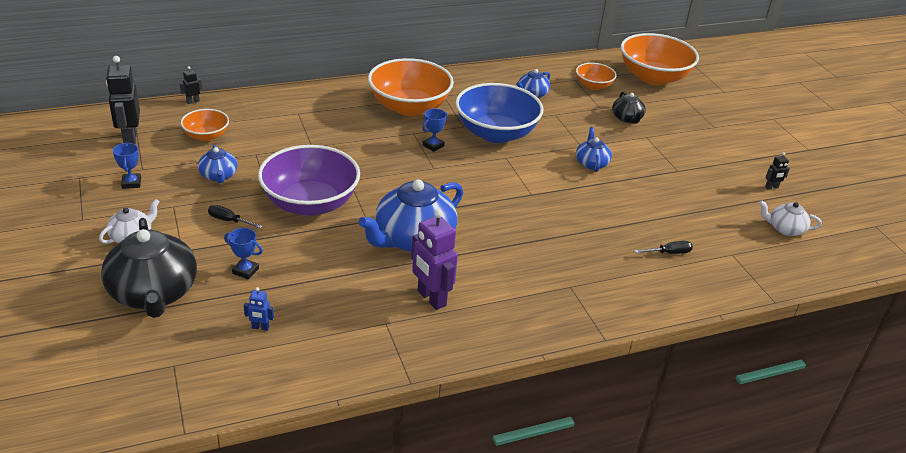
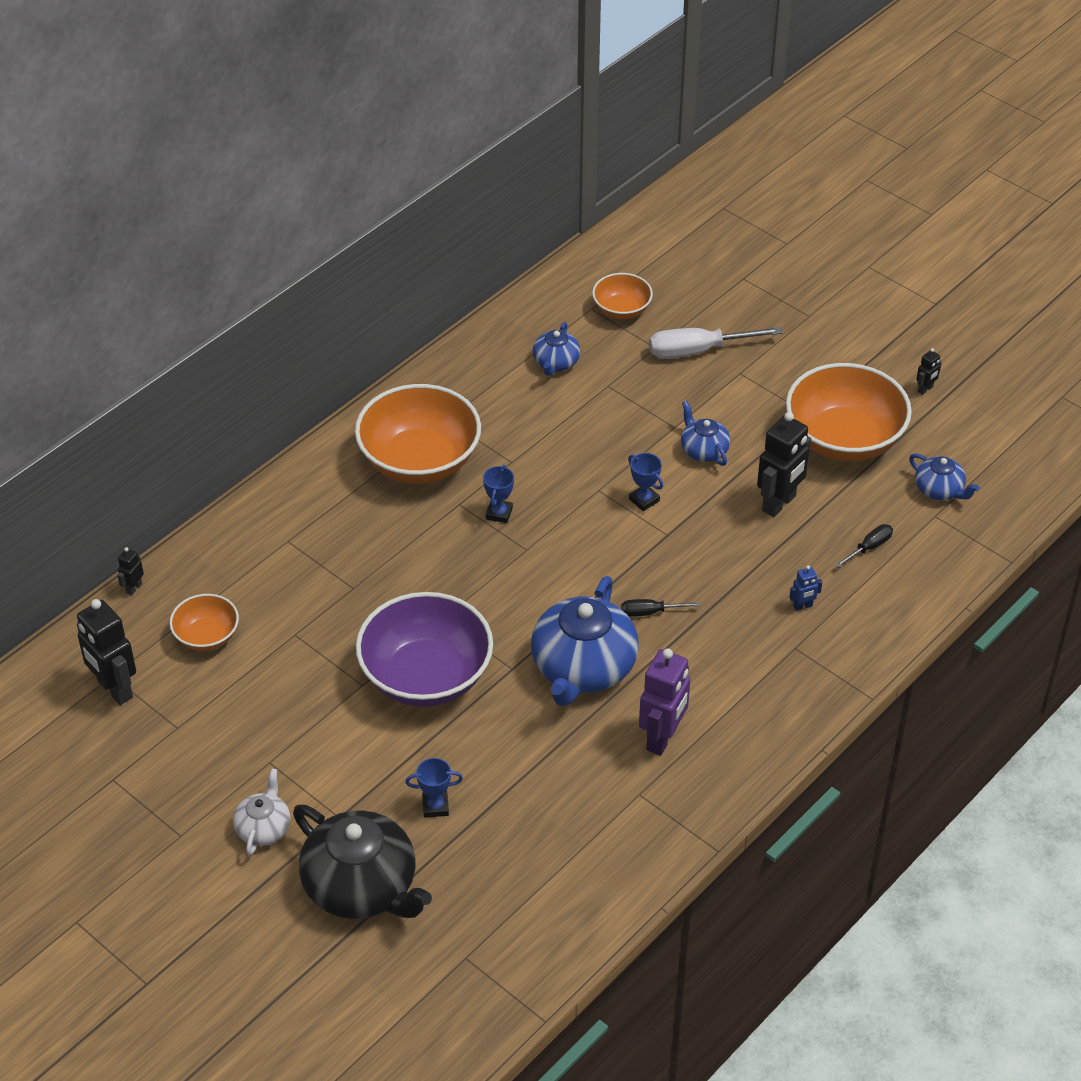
camera: 25 degrees left, 10 degrees up
blue trophy [113,143,141,189] -> blue trophy moved to [628,453,663,511]
blue teapot [198,144,237,183] -> blue teapot moved to [909,453,980,500]
black screwdriver [208,205,263,228] -> black screwdriver moved to [621,599,700,617]
blue robot [244,287,274,331] -> blue robot moved to [789,565,822,611]
purple robot [411,209,458,310] -> purple robot turned 90 degrees counterclockwise [639,648,690,756]
blue bowl [455,83,544,143] -> none
black teapot [612,91,646,124] -> white screwdriver [649,327,783,359]
orange bowl [621,33,699,85] -> orange bowl moved to [786,363,912,462]
white teapot [759,200,822,236] -> none
none -> black robot [757,412,811,517]

